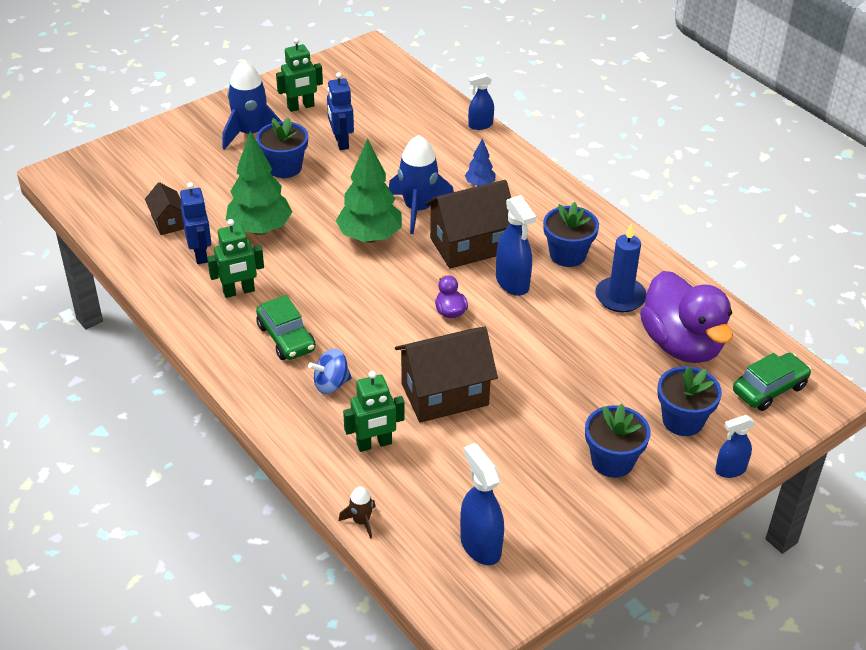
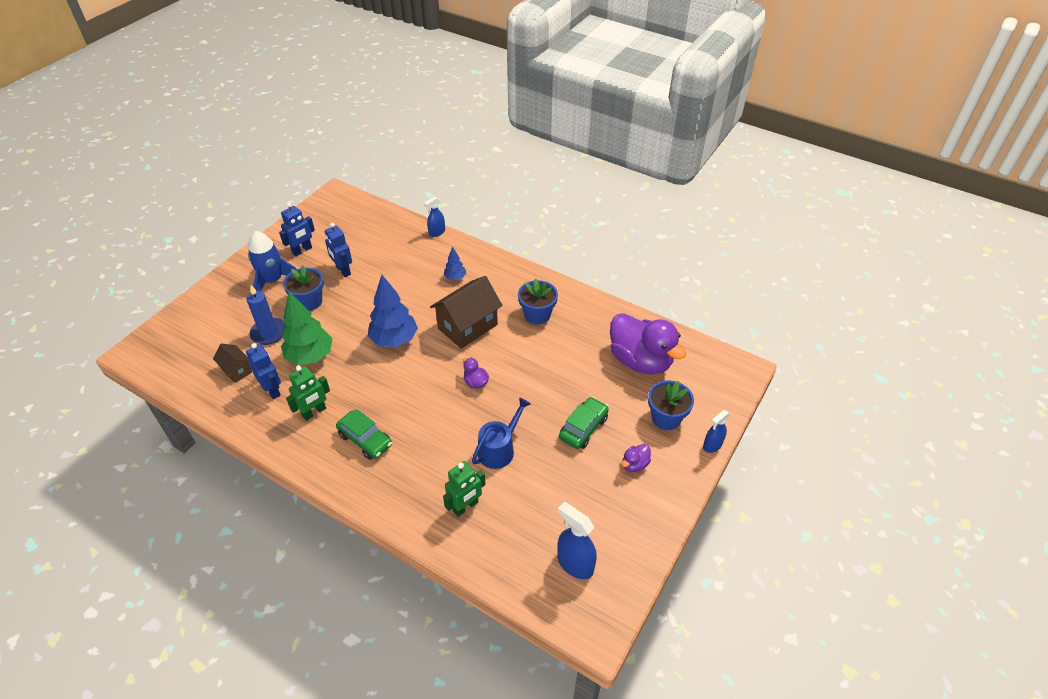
camera: 20 degrees left, 5 degrees up
green robot [276,38,323,112] -> blue robot [279,203,315,256]
blue spinning top [308,349,352,394] -> none
green tree [336,138,402,243] -> blue tree [368,275,418,348]
brown rocket [339,486,375,539] -> none
blue rocket [389,135,454,234] -> none
brown house [395,326,498,423] -> blue watering can [472,397,531,469]
blue spray bottle [496,195,536,296] -> none
blue flower pot [585,403,651,478] -> purple duck [621,444,651,472]
blue candle [595,224,647,312] -> blue candle moved to [246,285,286,345]
green car [733,353,812,411] -> green car moved to [559,397,609,449]

